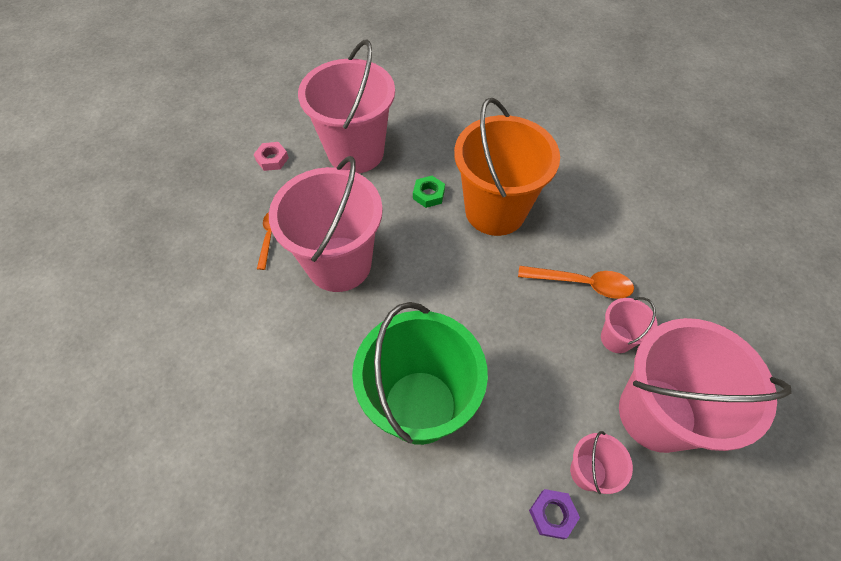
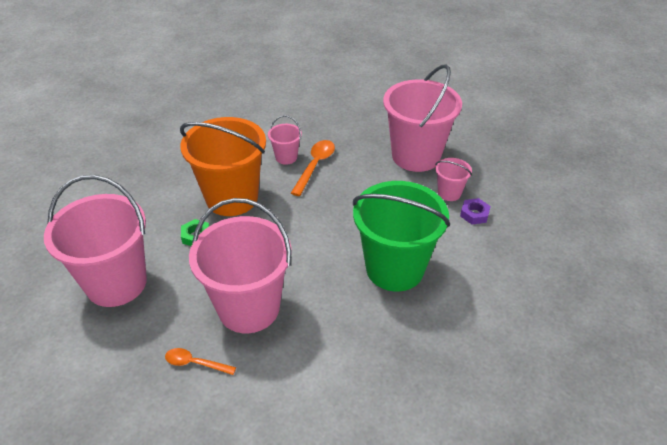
camera: 80 degrees left, 15 degrees down
pink nut [254,142,289,171] -> none
pink bucket [601,297,657,353] -> pink bucket moved to [268,115,302,165]

